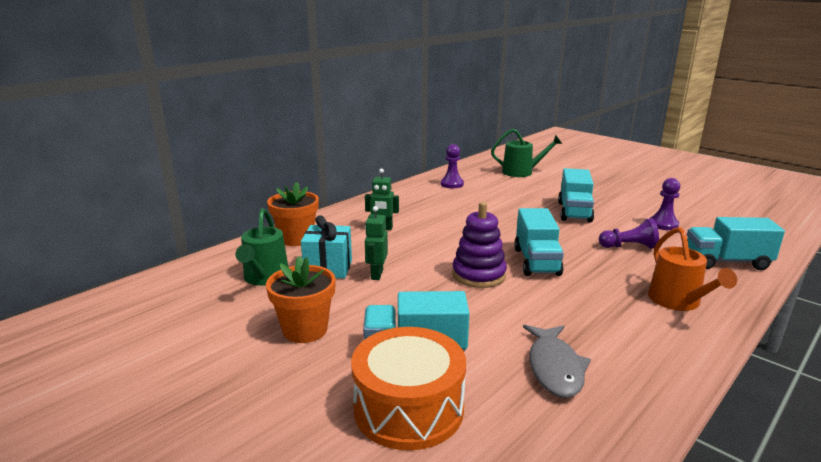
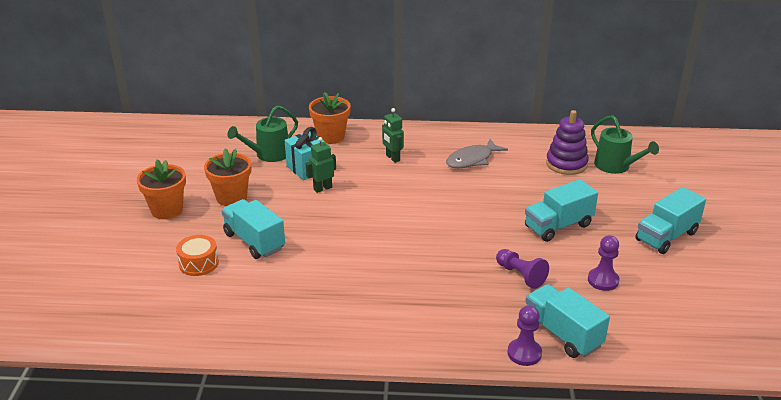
camera: 50 degrees right, 10 degrees up
orange drum [351,327,466,451] -> orange drum [176,235,219,276], size x0.56
purple pawn [441,144,464,188] -> purple pawn moved to [507,305,542,366]
purple stacking toy [452,202,507,288] -> purple stacking toy moved to [546,110,589,175]
turquoise truck [514,208,564,276] -> turquoise truck moved to [635,187,706,254]
grey fish [523,325,591,398] -> grey fish moved to [446,139,508,168]
orange watering can [648,227,737,311] -> none
none -> orange flower pot [137,159,186,219]

